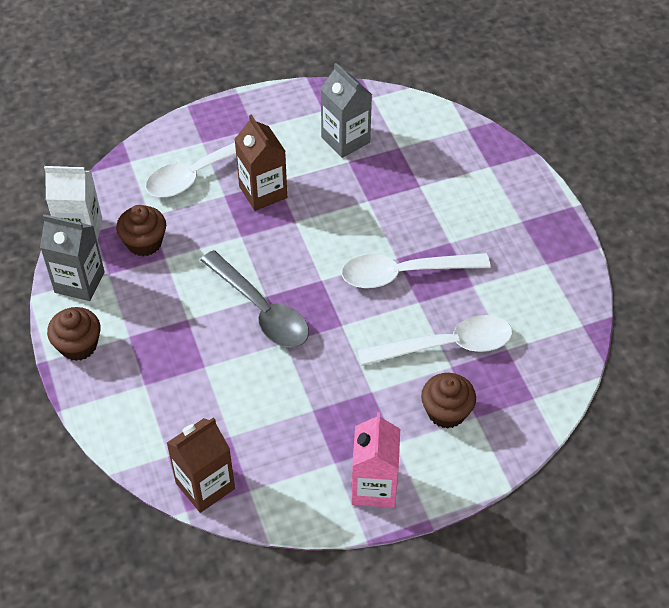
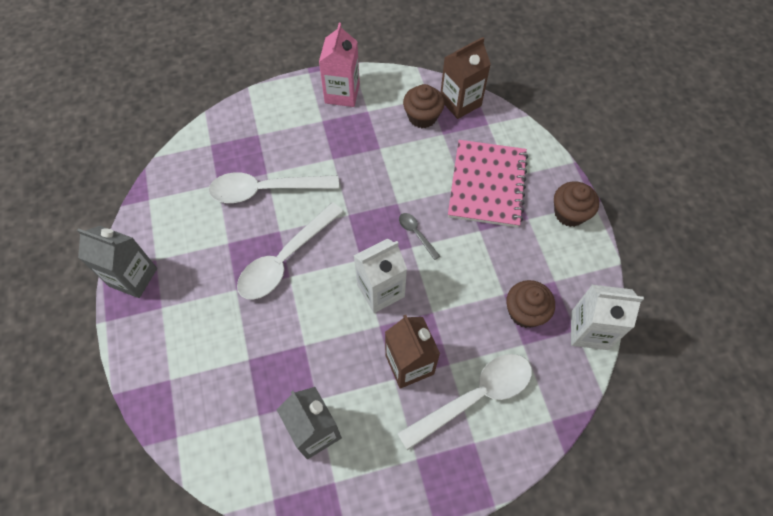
camera: 175 degrees left, 10 degrees up
grey carton [40,214,105,301] -> grey carton moved to [77,226,157,298]
grey spoon [201,250,309,348] -> grey spoon [399,213,440,260], size x0.45
white spoon [342,253,490,288] -> white spoon turned 135 degrees clockwise [237,203,344,300]
brown cupcake [421,373,476,428] -> brown cupcake moved to [403,84,445,128]
none -> white carton [354,238,407,313]
none -> pink notebook [448,140,528,228]

